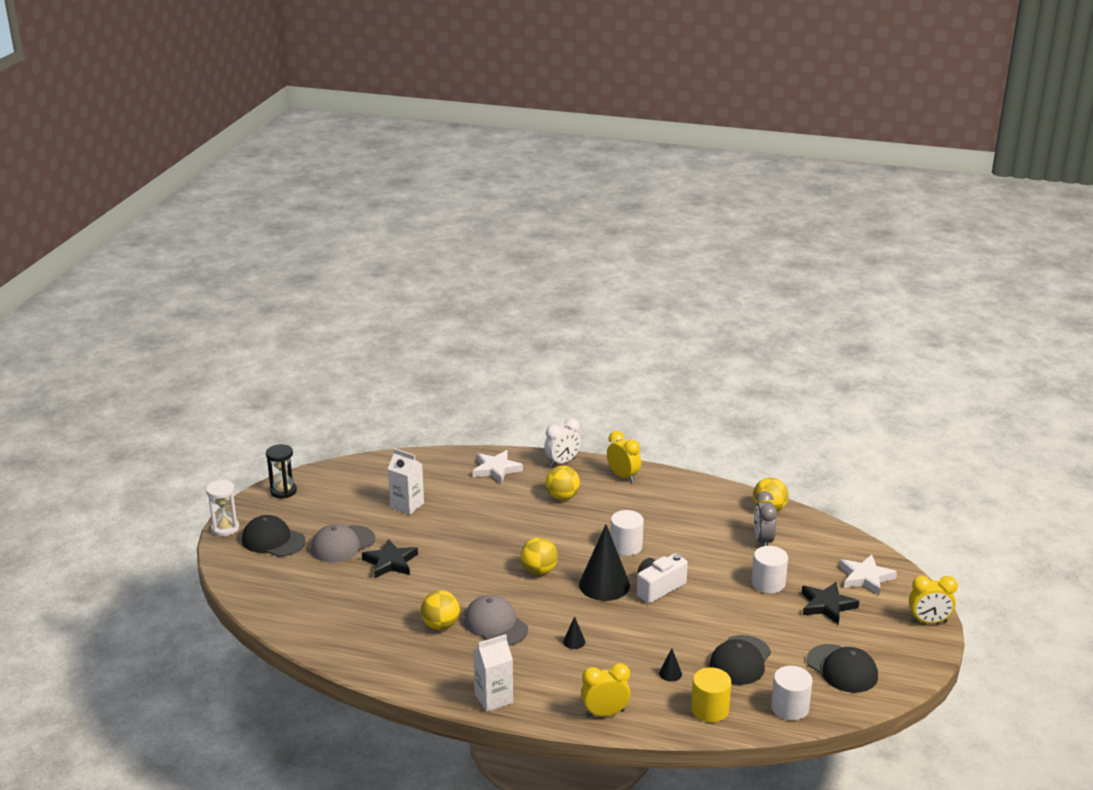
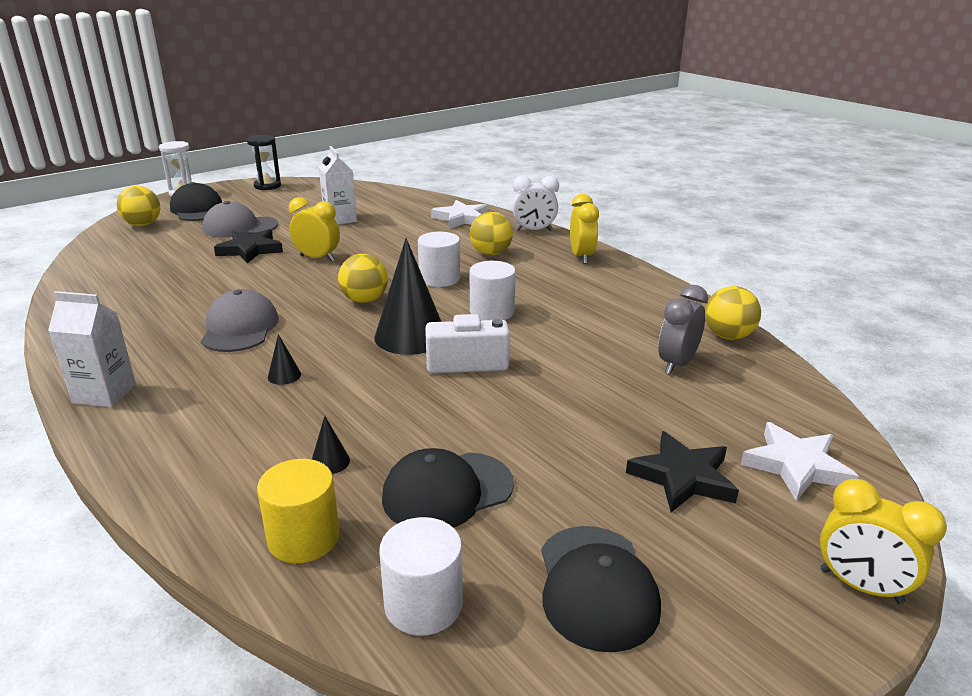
camera: 35 degrees right, 0 degrees up
yellow ball [421,590,460,630] -> yellow ball moved to [117,186,161,226]
yellow clock [581,663,631,717] -> yellow clock moved to [289,197,340,262]
white cylinder [752,546,788,594] -> white cylinder moved to [418,232,460,287]

